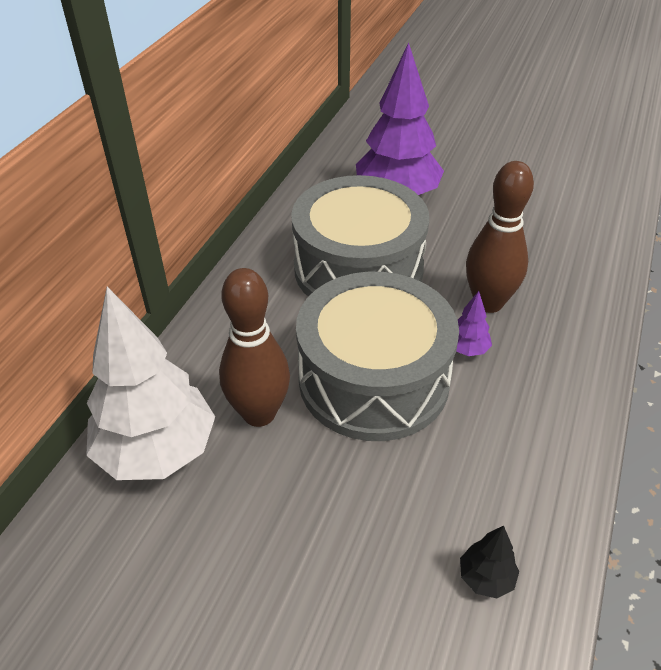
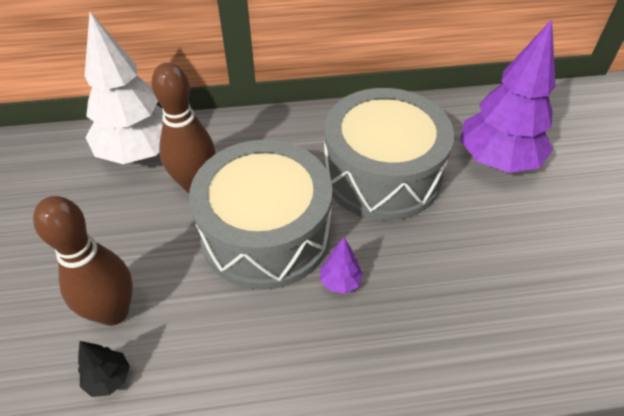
camera: 60 degrees right, 5 degrees up
brown bowling pin [466,161,534,313] -> brown bowling pin moved to [33,196,133,326]

